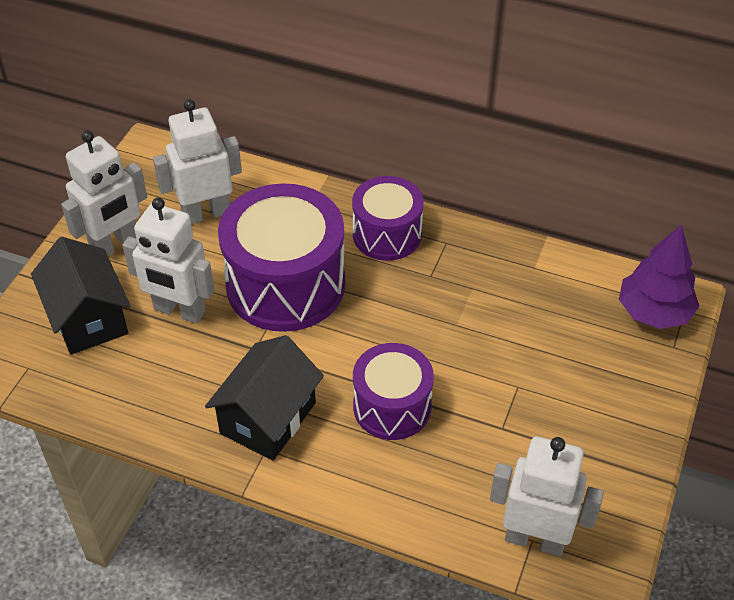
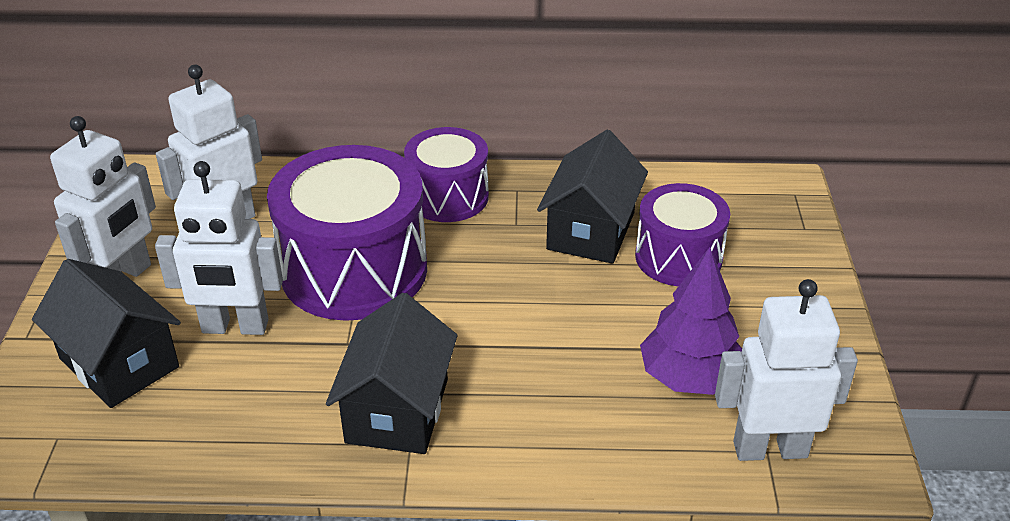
camera: 20 degrees left, 10 degrees down
purple drum [353,343,434,440] -> purple drum moved to [635,183,730,286]
purple tree [619,225,700,329] -> purple tree moved to [640,247,742,395]
none -> black house [537,130,648,264]

